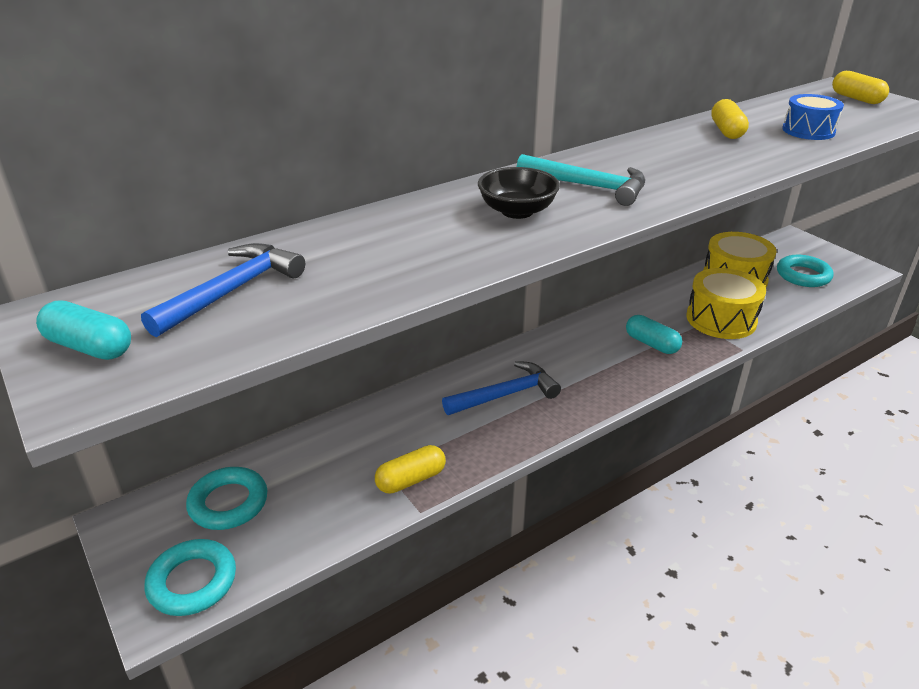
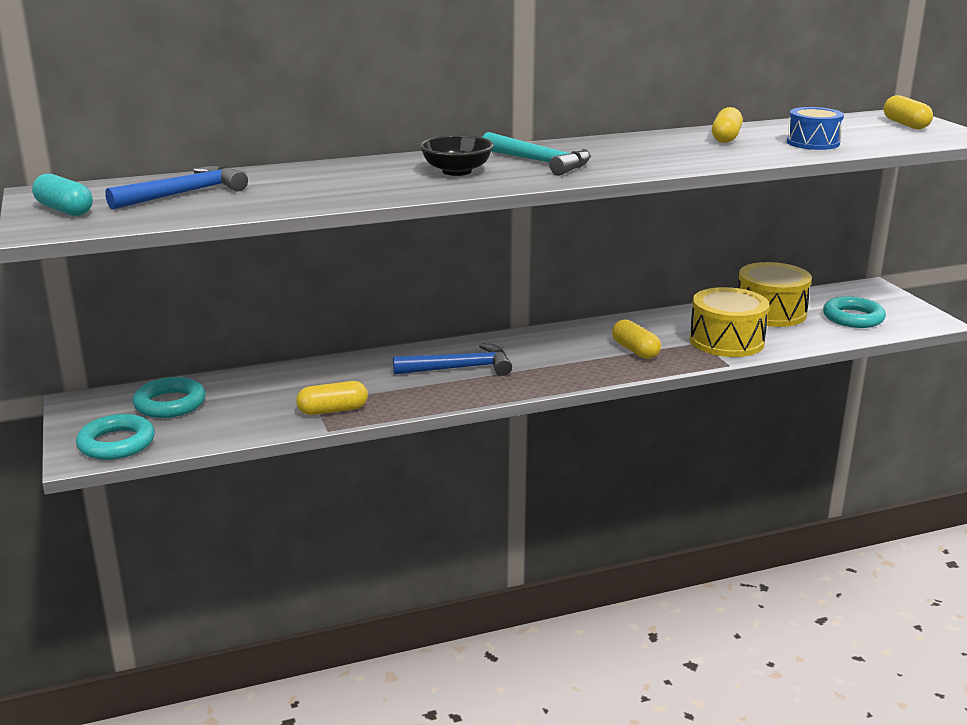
camera: 15 degrees right, 10 degrees down
turquoise capsule [626,315,682,354] -> yellow capsule [612,319,661,359]

